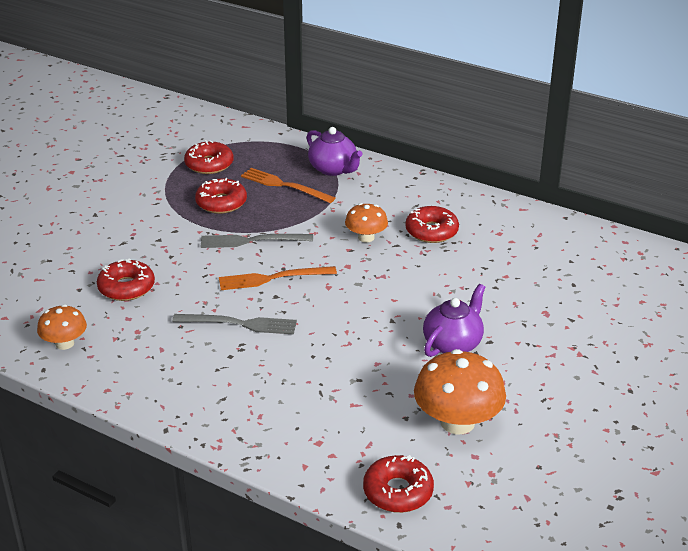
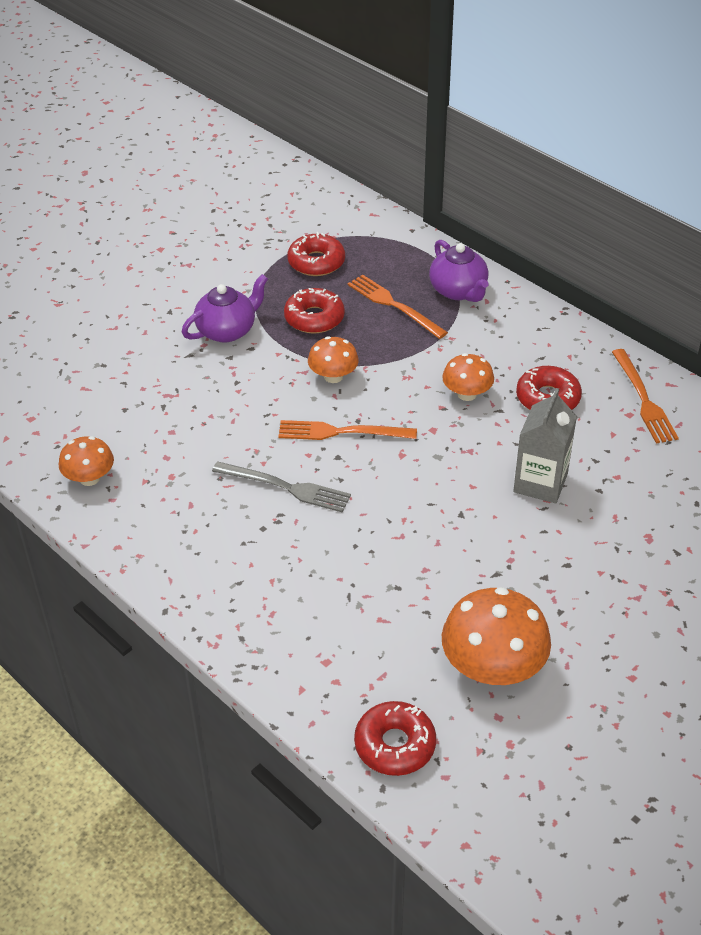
camera: 15 degrees right, 10 degrees up
red donut [97,258,155,301] -> none
grey fork [201,234,313,248] -> orange mushroom [308,336,359,383]
purple teapot [423,284,485,357] -> purple teapot moved to [182,274,268,343]
none -> grey carton [513,388,577,503]
none -> orange fork [612,349,679,443]

